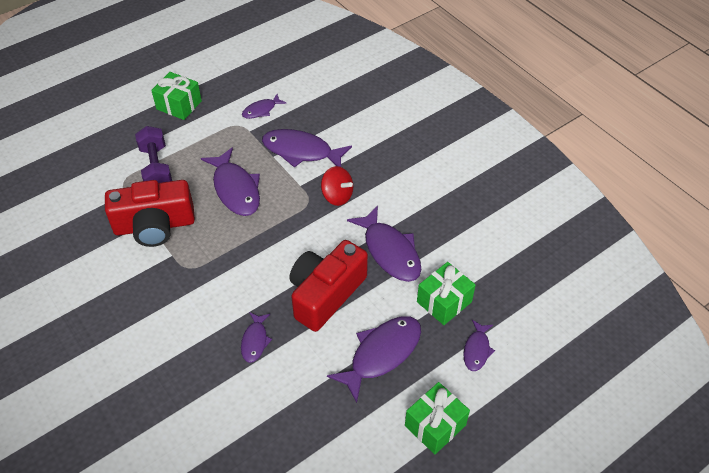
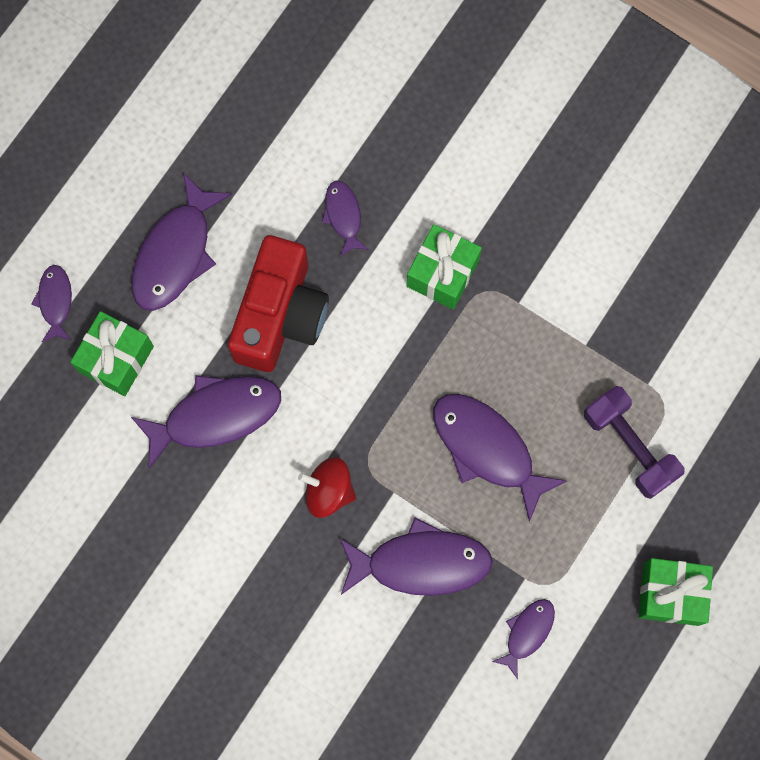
camera: 160 degrees right, 25 degrees up
red camera [105,180,195,247] -> none
purple fish [347,206,421,282] -> purple fish turned 120 degrees clockwise [131,375,281,469]
green gift [405,382,470,454] -> green gift moved to [407,224,482,309]

